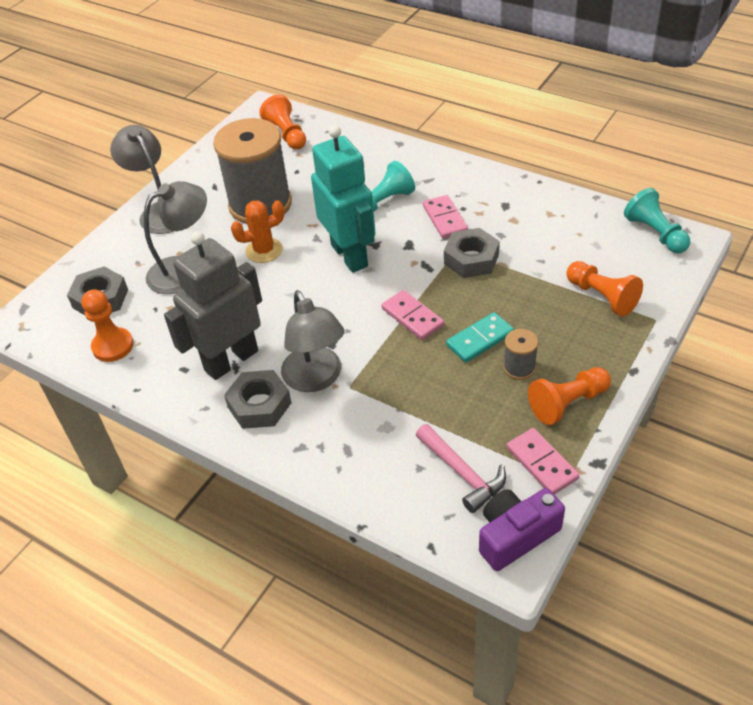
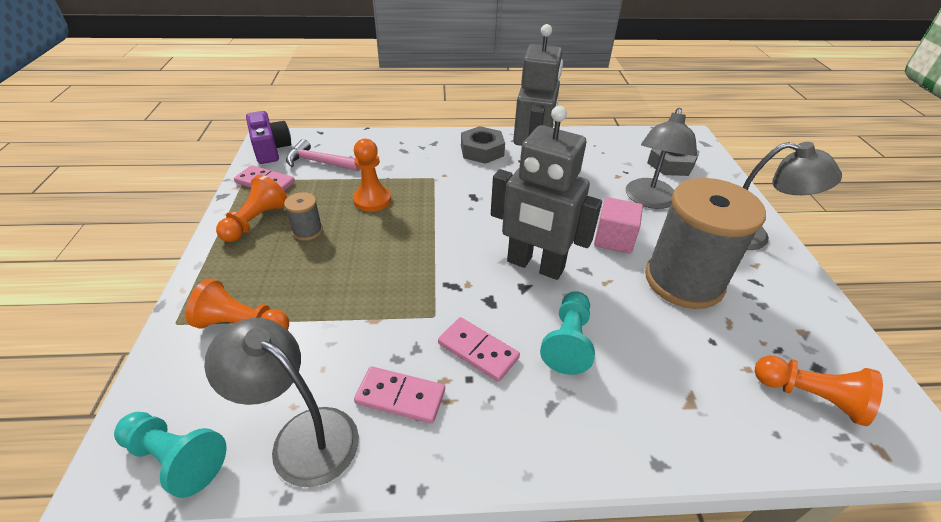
camera: 140 degrees right, 5 degrees down
orange pawn [81,289,134,362] -> orange pawn moved to [353,139,391,212]
orange cactus [231,200,285,263] -> pink cube [594,197,643,254]
grey lamp [281,290,345,392] -> grey lamp moved to [204,318,359,487]
turquoise robot [311,125,375,273] -> grey robot [491,106,602,280]
pink domino [381,290,444,340] -> pink domino moved to [354,366,445,424]
grey nut [444,228,500,278] -> none
turquoise domino [446,312,514,363] -> none
purple camera [479,488,565,571] -> purple camera turned 45 degrees counterclockwise [246,111,291,164]

